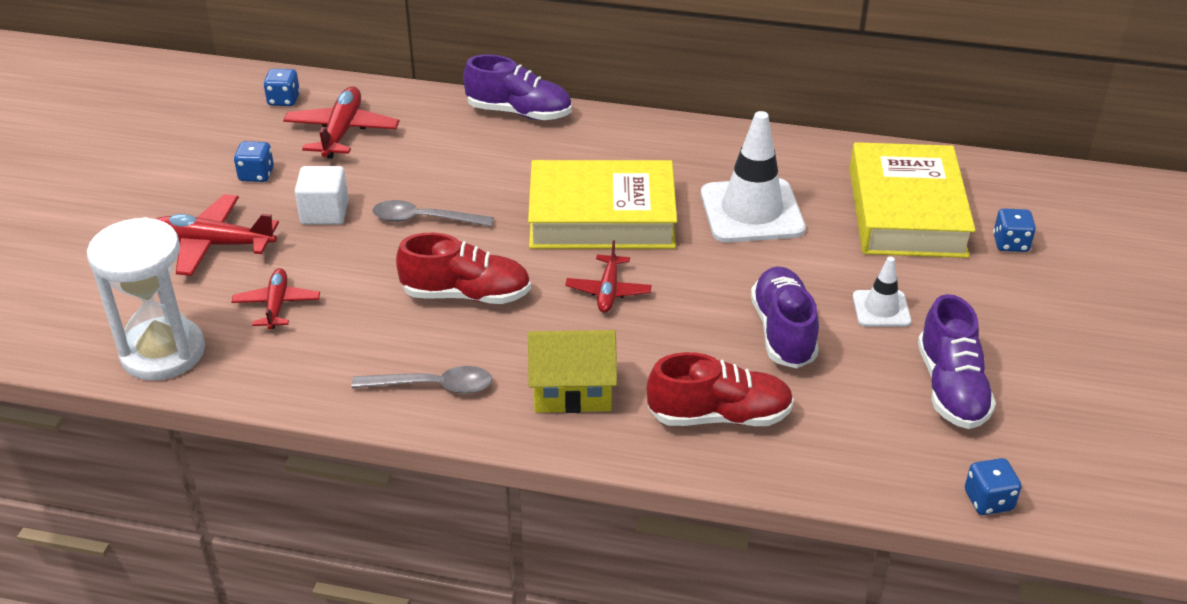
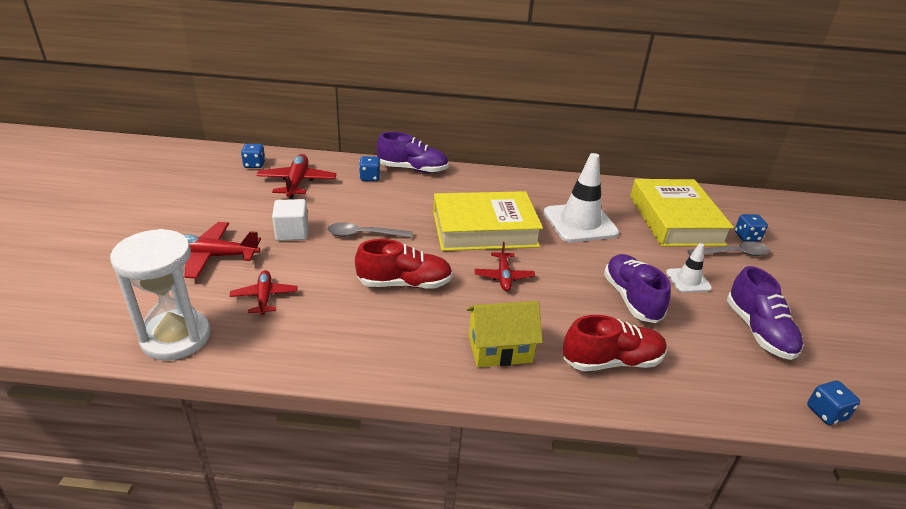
camera: 10 degrees left, 5 degrees down
blue dice [234,141,274,182] -> blue dice moved to [359,156,380,181]
grey spoon [352,366,492,394] -> grey spoon moved to [687,242,770,256]

